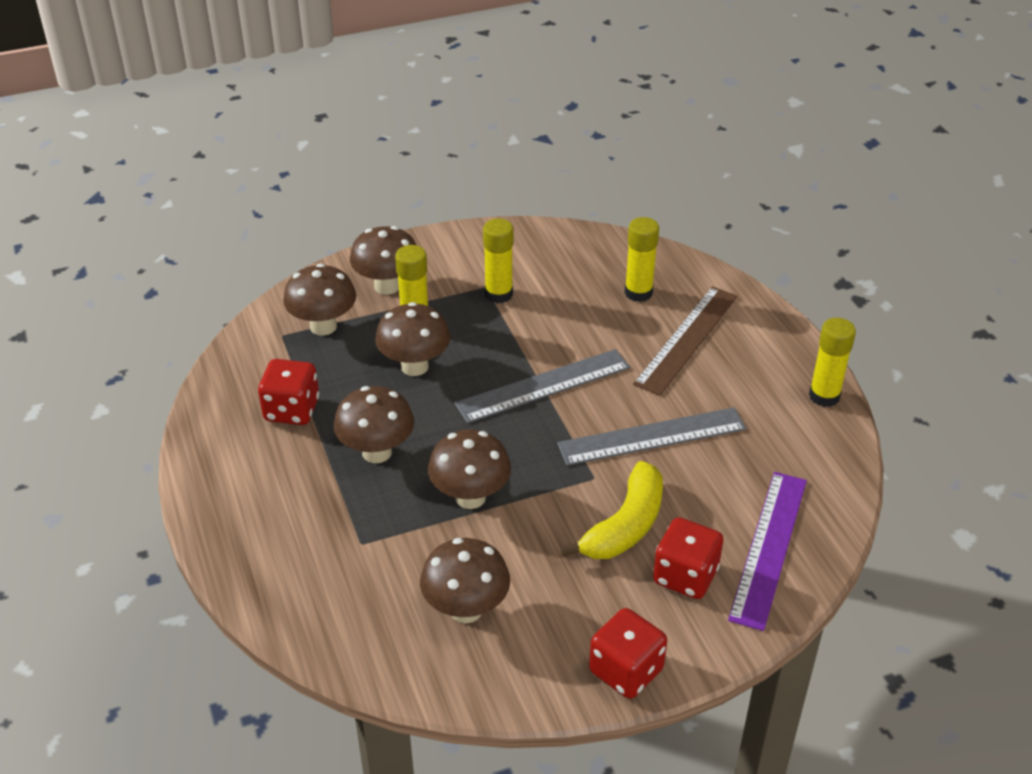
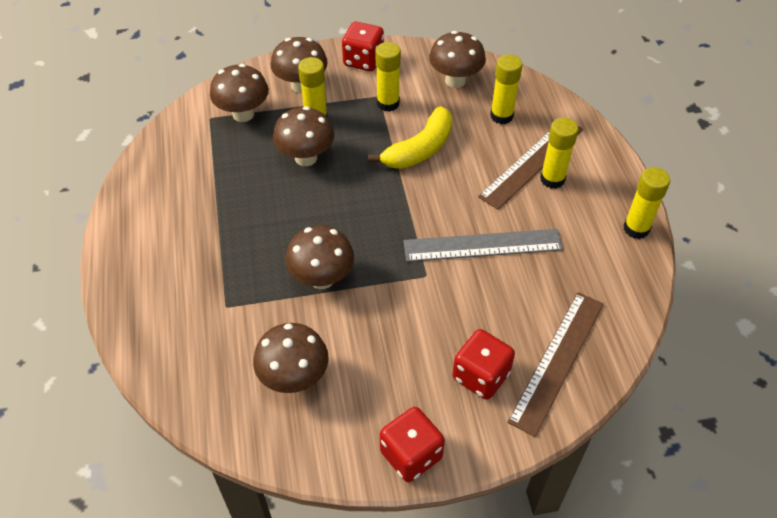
camera: 10 degrees right, 10 degrees up
red dice [258,359,319,425] -> red dice moved to [342,22,384,71]
brown mushroom [334,386,414,463] -> brown mushroom moved to [429,31,486,88]
grey ruler [455,349,630,423] -> none
yellow banana [560,461,663,559] -> yellow banana moved to [368,106,453,169]
purple ruler [728,472,807,631] -> brown ruler [507,292,604,437]
none -> yellow glue stick [540,117,578,189]

